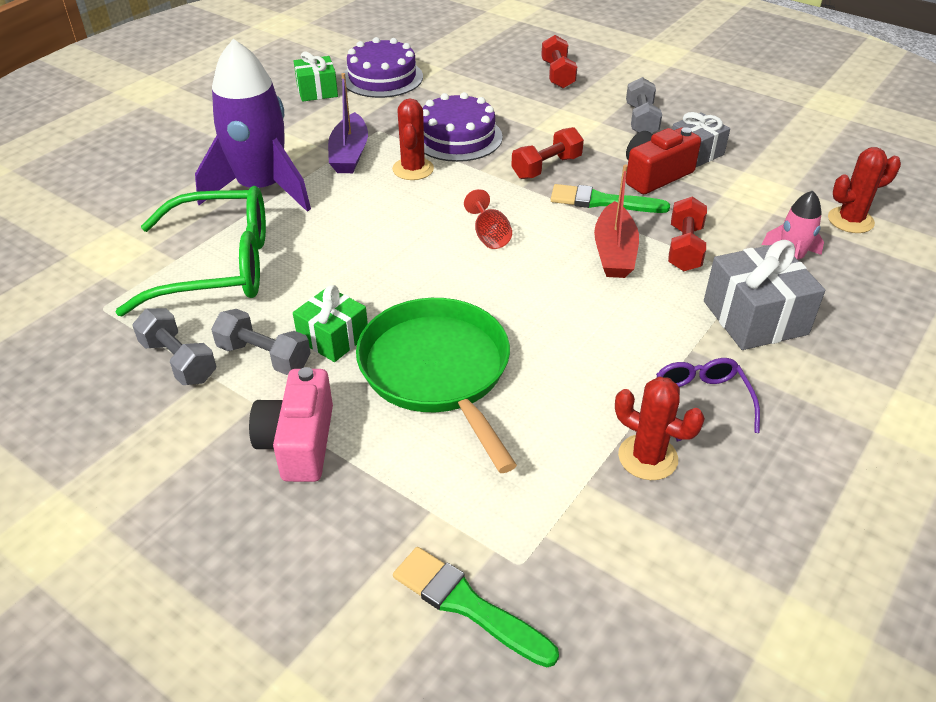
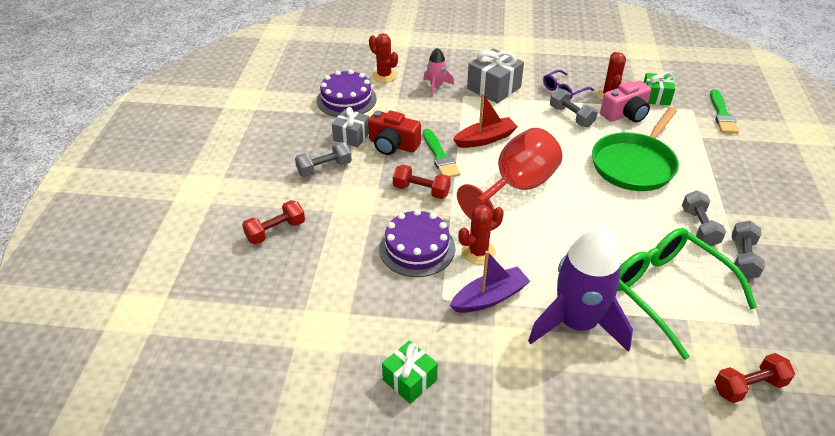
camera: 120 degrees left, 0 degrees up
pink camera [249,367,333,482] -> pink camera moved to [600,81,651,123]
green gift [293,285,368,362] -> green gift moved to [644,71,675,105]
purple cake [341,37,423,98] -> purple cake moved to [317,70,377,117]
red goblet [464,189,512,249] -> red goblet [457,128,562,219], size x2.36
red dumbbell [668,197,707,271] -> red dumbbell moved to [714,353,795,403]
none -> grey dumbbell [550,88,598,127]

